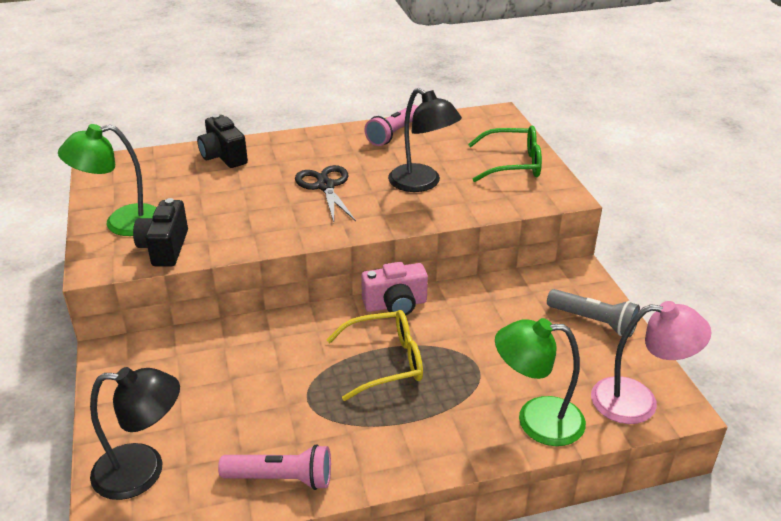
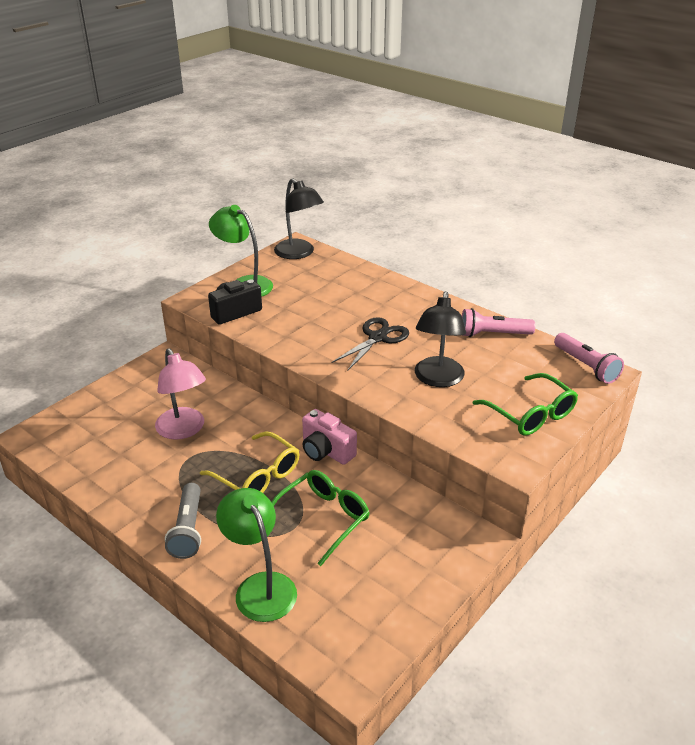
camera: 55 degrees right, 0 degrees up
black lamp [90,367,180,500] -> black lamp moved to [274,178,324,259]
black camera [197,114,248,168] -> none
pink flashlight [218,444,331,490] -> pink flashlight moved to [554,333,624,384]
grey flashlight [547,289,640,337] -> grey flashlight moved to [165,483,201,559]
pink lamp [591,301,712,424] -> pink lamp moved to [155,348,206,440]
none -> green glasses [272,470,370,566]

